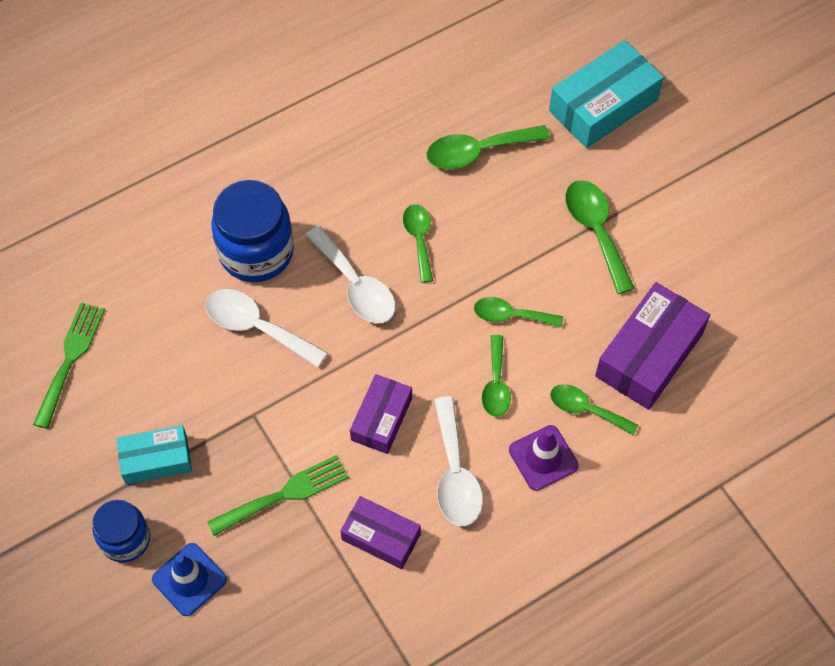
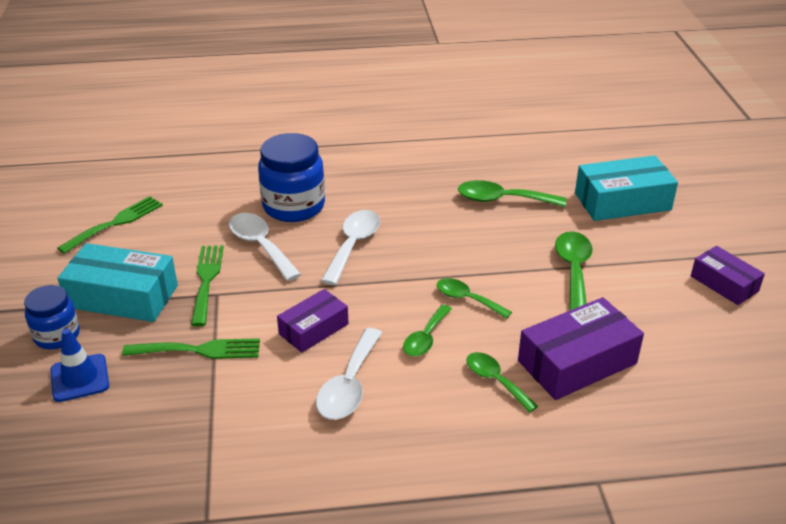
camera: 25 degrees right, 25 degrees down
turquoise box [116,425,192,485] -> turquoise box [57,243,178,322], size x1.62
white spoon [305,226,395,323] -> white spoon turned 150 degrees counterclockwise [321,210,380,285]
purple box [340,496,421,569] -> purple box moved to [691,246,765,305]
green spoon [403,204,433,283] -> none
purple traffic cone [509,425,579,491] -> none
none -> green fork [191,245,224,326]

